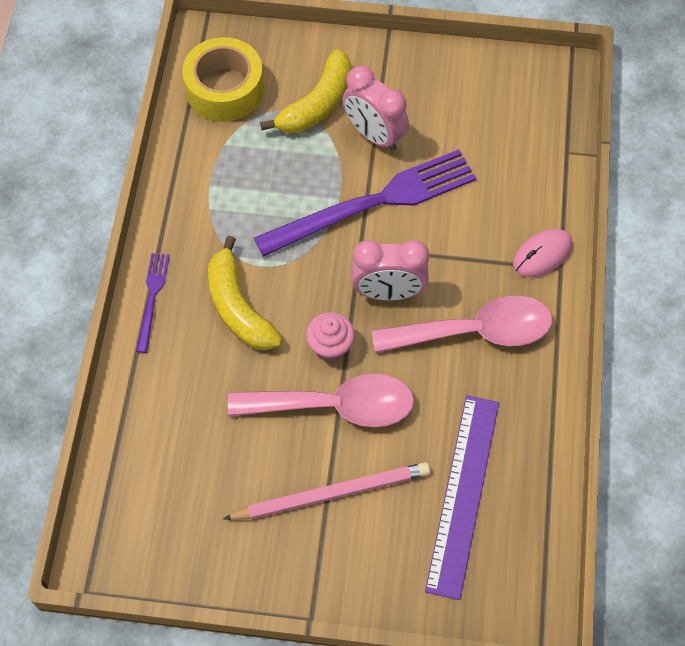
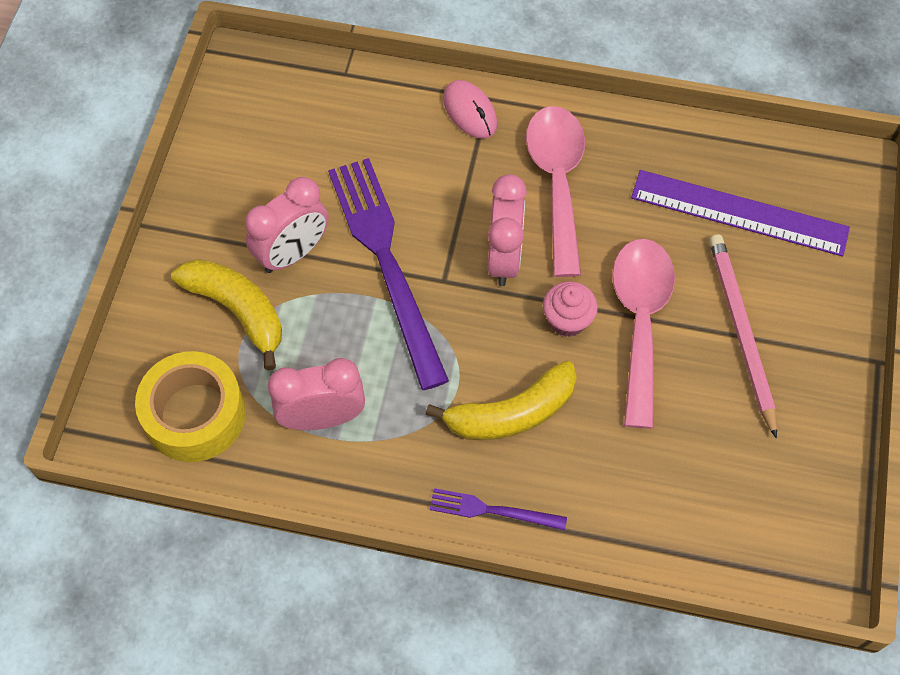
camera: 85 degrees left, 0 degrees up
none -> pink clock [268,358,365,430]

